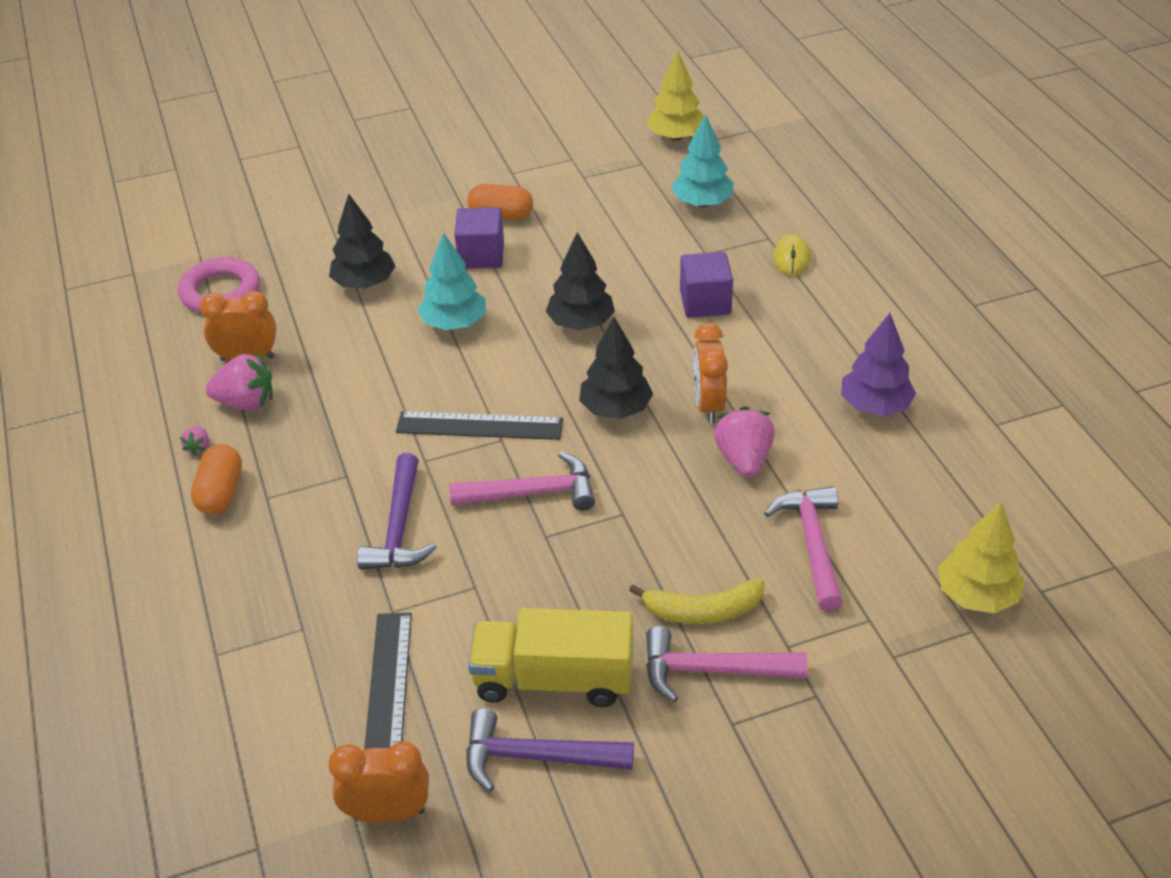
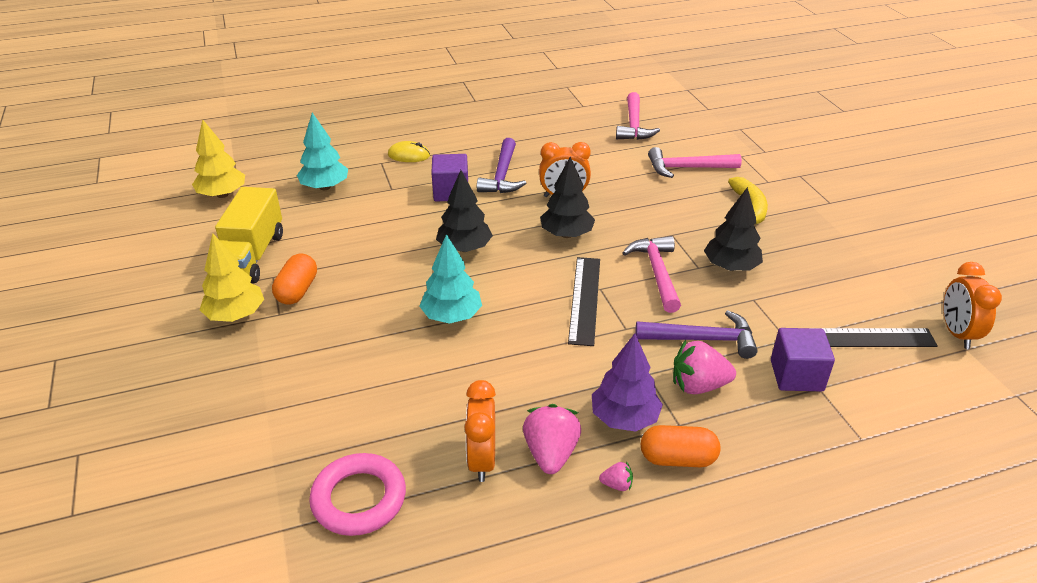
camera: 90 degrees left, 5 degrees down
black tree [329,193,396,288] -> black tree moved to [704,187,763,271]
purple cube [454,207,504,269] -> purple cube moved to [771,328,835,391]
purple hammer [466,709,634,792] -> purple hammer moved to [477,138,526,193]
yellow truck [468,608,633,707] -> yellow truck moved to [215,187,283,283]
pink hammer [646,626,807,702] -> pink hammer moved to [616,92,660,140]
pink strawberry [714,406,775,477] -> pink strawberry moved to [673,340,736,394]
purple tree [841,313,916,416] -> purple tree moved to [592,333,663,432]
yellow tree [938,502,1025,613] -> yellow tree moved to [200,233,264,322]

